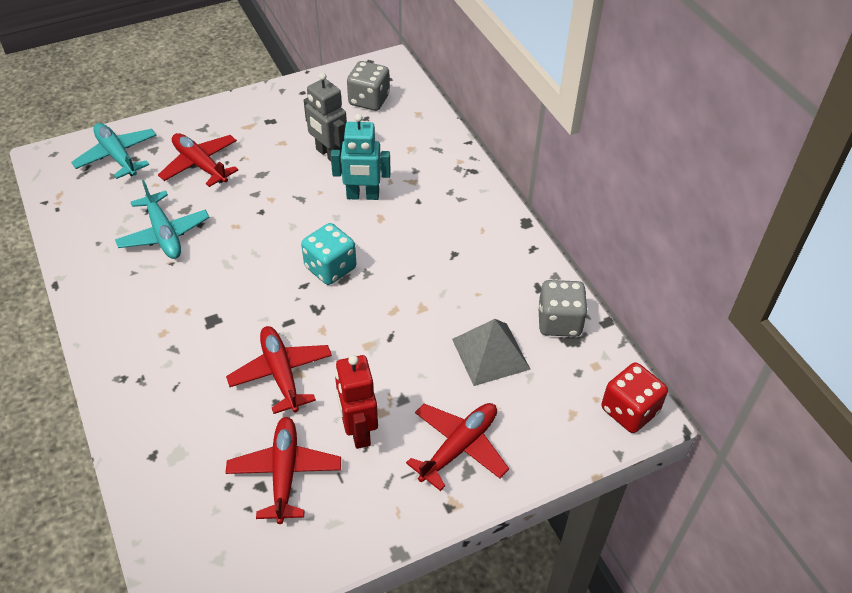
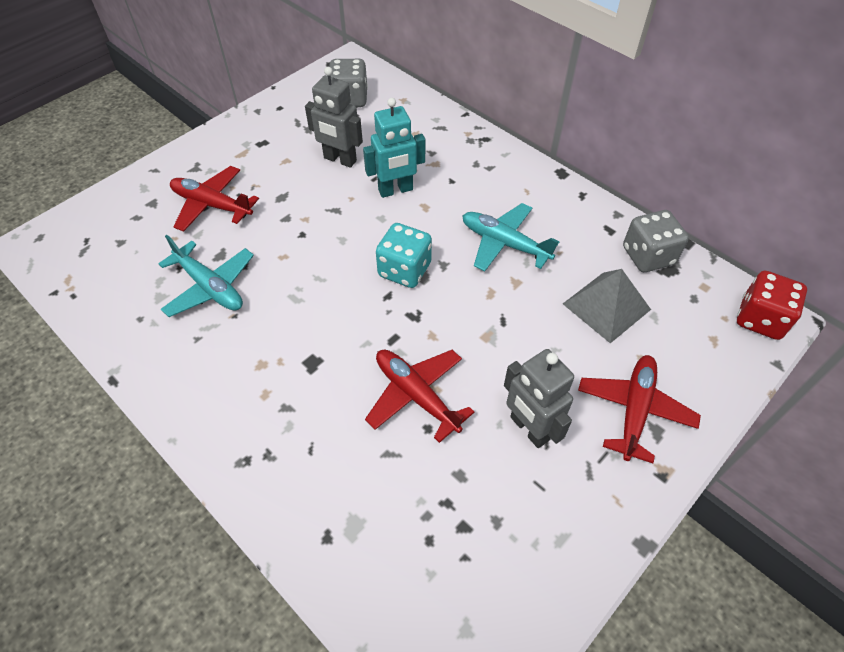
camera: 20 degrees left, 5 degrees up
turquoise plane [71,123,157,179] -> turquoise plane moved to [463,203,559,271]
red plane [226,417,341,524] -> none
red robot [335,355,378,449] -> grey robot [504,349,574,448]

